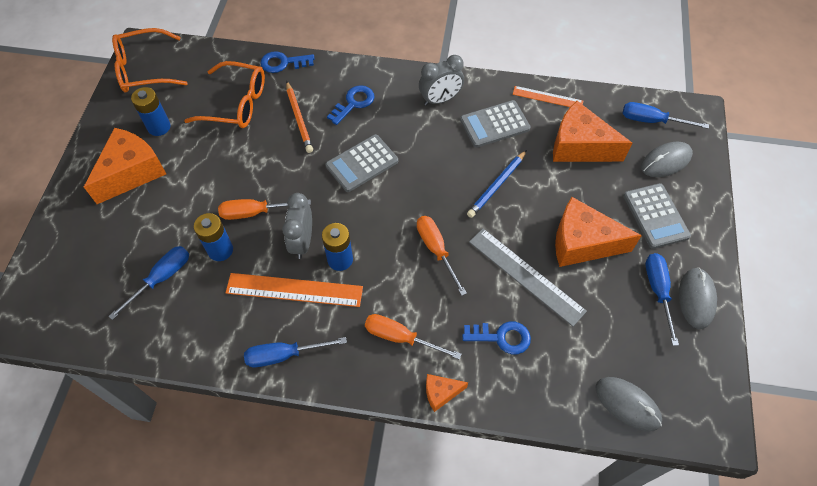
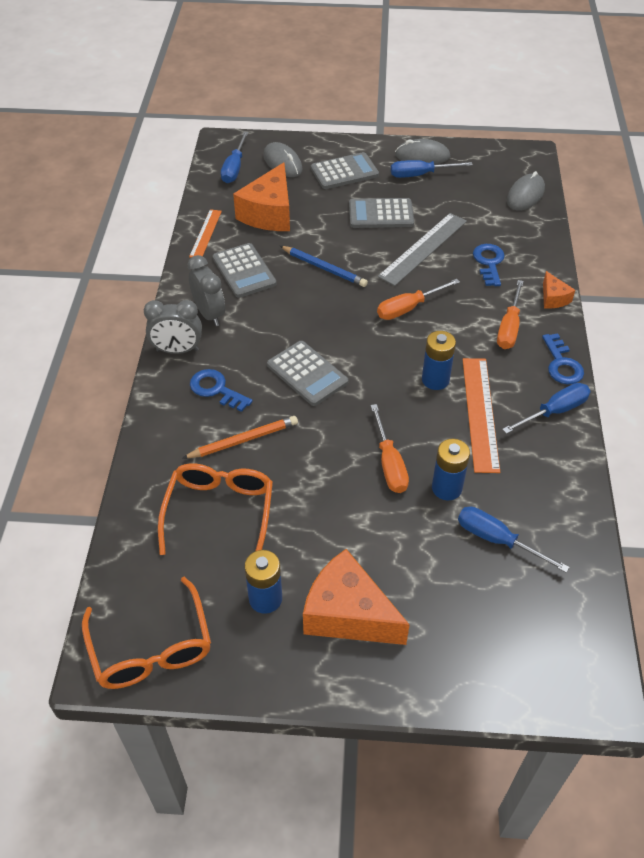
camera: 95 degrees left, 10 degrees down
blue screwdriver [244,337,347,367] -> blue screwdriver turned 105 degrees counterclockwise [502,383,590,434]
blue key [260,51,315,73] -> blue key moved to [542,333,584,384]
grey clock [282,193,312,259] -> grey clock moved to [144,300,202,354]
orange cheese [555,197,642,267] -> grey calculator [349,198,414,228]

